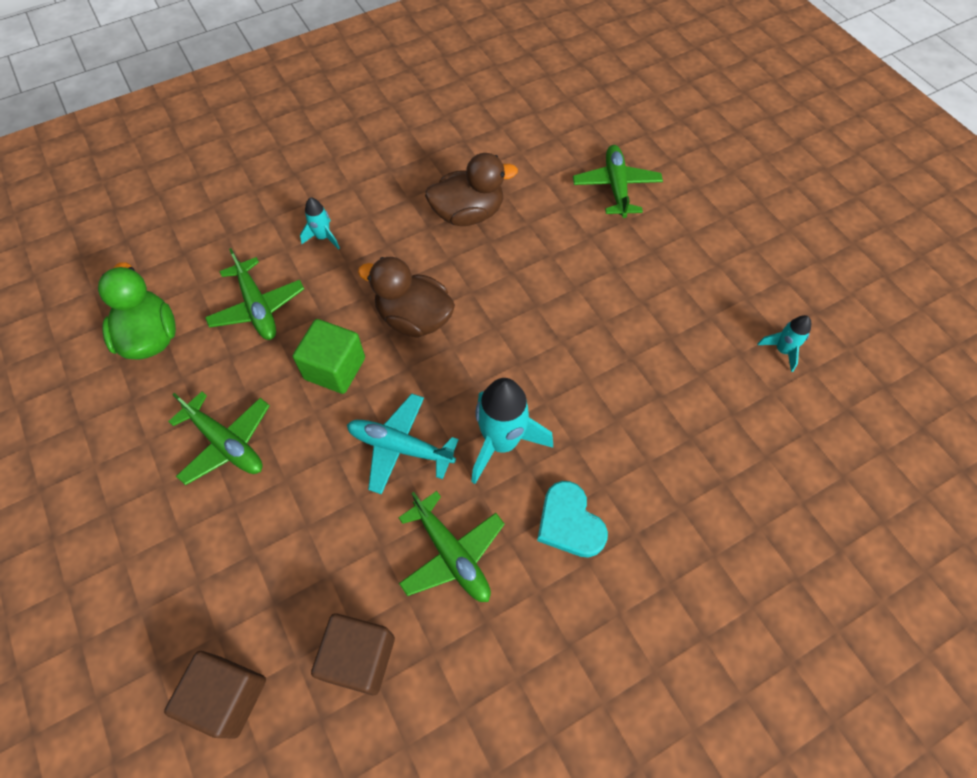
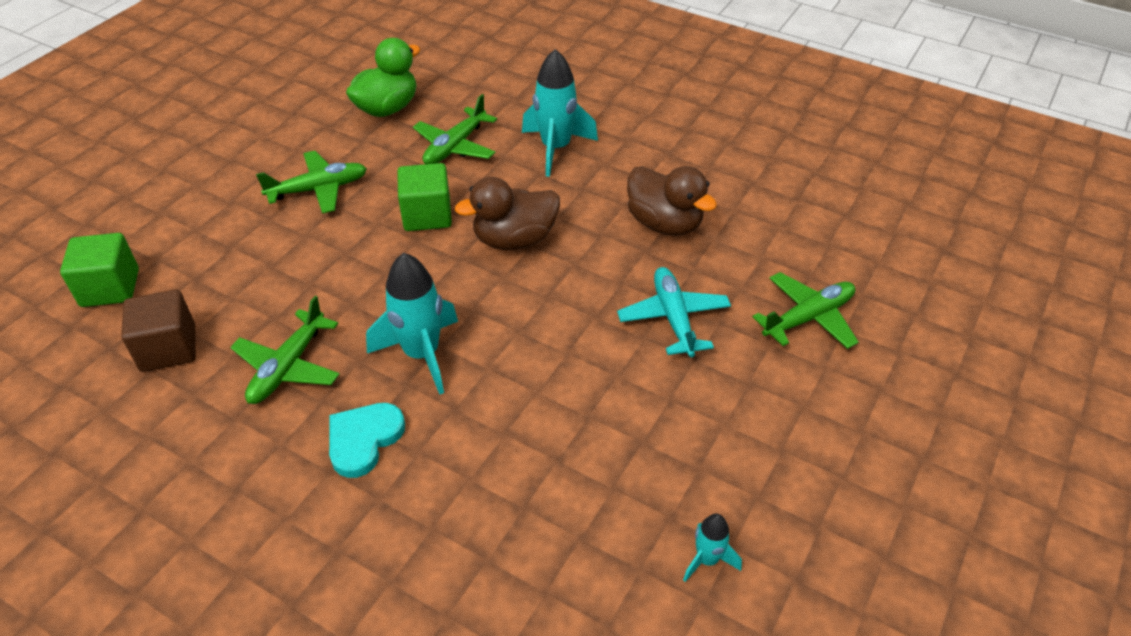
camera: 60 degrees right, 15 degrees down
brown cube [164,651,266,738] -> green cube [60,233,139,307]
green plane [168,392,270,485] -> green plane turned 120 degrees counterclockwise [256,151,367,214]
turquoise rocket [300,197,340,250] -> turquoise rocket [522,49,598,177], size x1.94
turquoise plane [347,394,459,495] -> turquoise plane moved to [617,267,731,357]
brown duck [358,257,455,338] -> brown duck turned 105 degrees counterclockwise [455,177,560,250]

